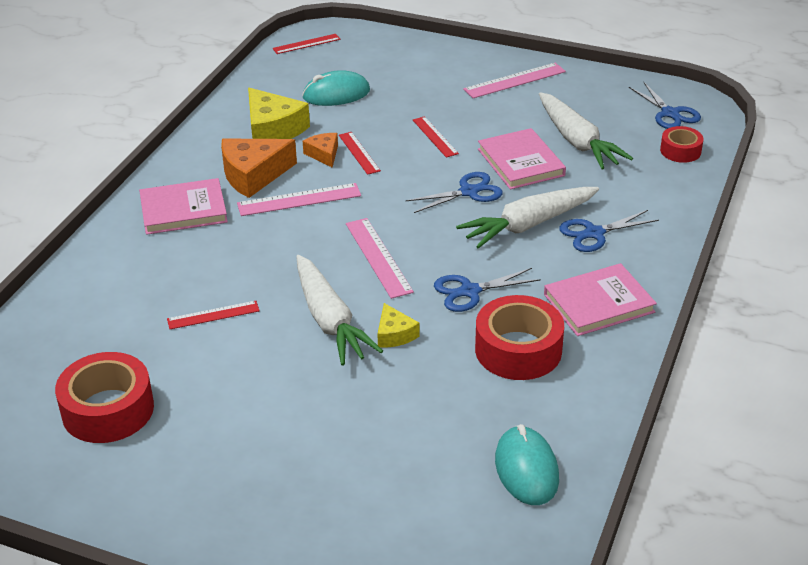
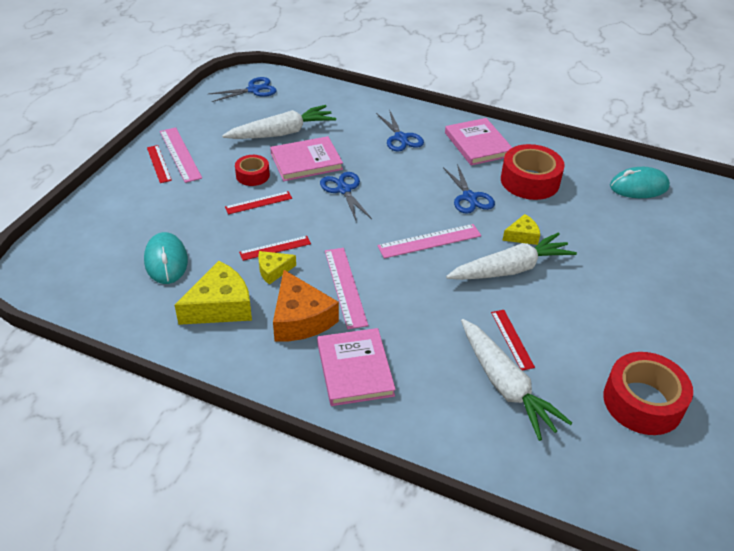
camera: 90 degrees left, 5 degrees up
red ruler [272,34,340,54] -> red ruler moved to [147,145,172,183]
orange cheese [303,133,338,168] -> yellow cheese [258,251,296,284]
white carrot [456,187,599,249] -> white carrot moved to [461,319,572,441]
red tape [660,126,704,163] -> red tape moved to [235,155,270,186]

